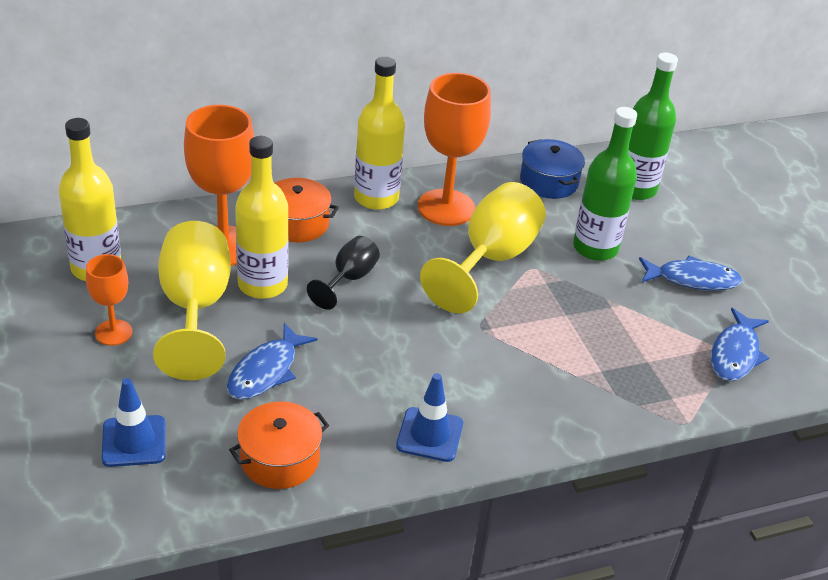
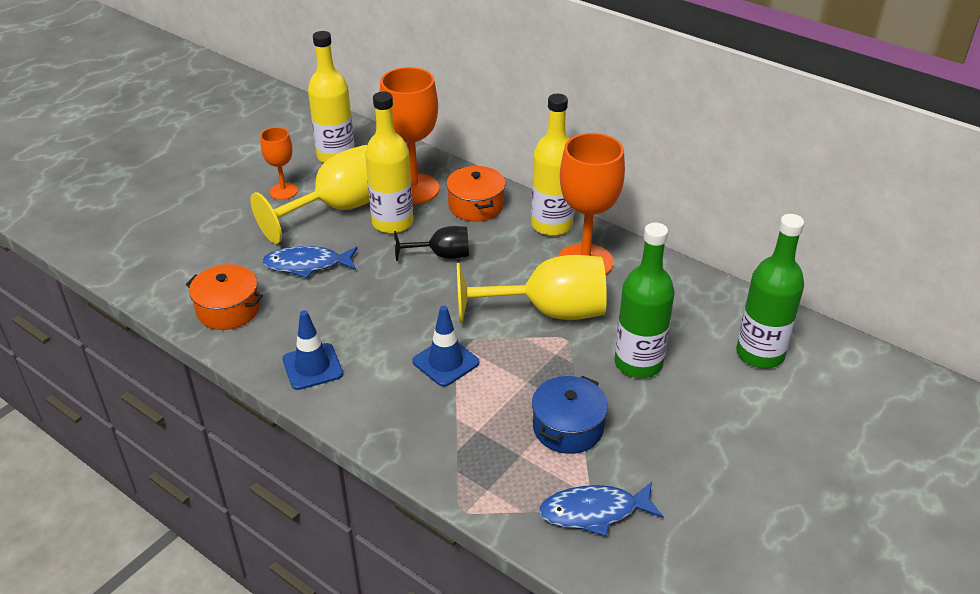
camera: 60 degrees right, 0 degrees up
blue traffic cone [102,378,166,467] -> blue traffic cone moved to [412,306,479,387]
blue pot [520,139,585,199] -> blue pot moved to [532,376,608,454]
blue fish [639,255,743,290] -> none

